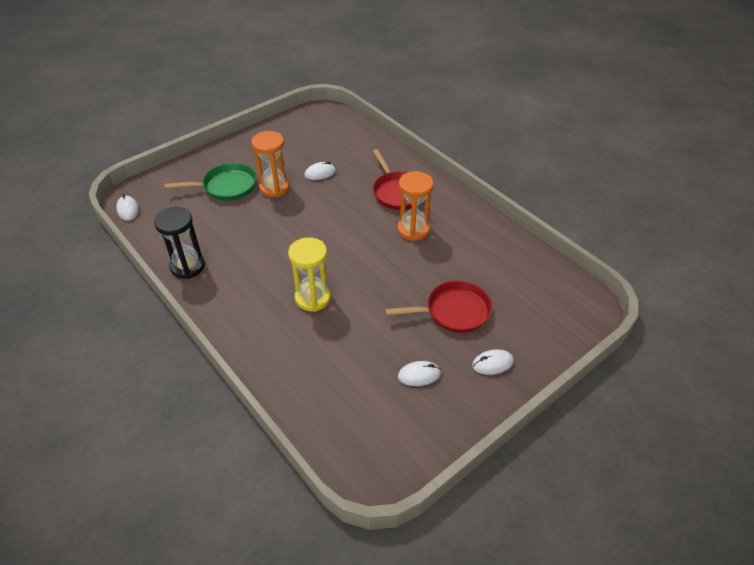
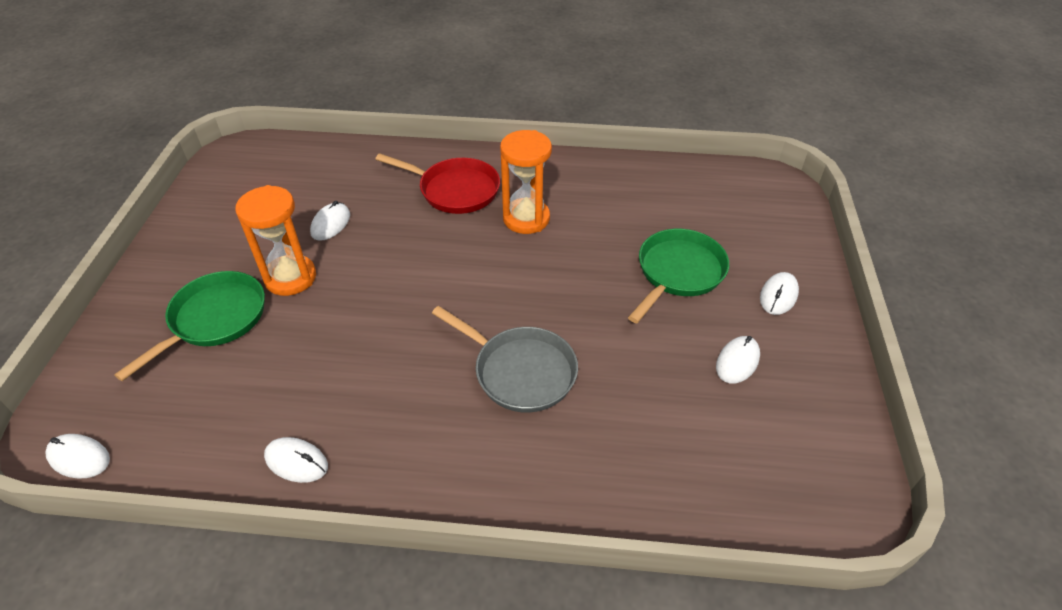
camera: 45 degrees left, 0 degrees up
black hourglass [154,207,205,279] -> white mouse [264,437,328,483]
yellow hourglass [288,237,331,312] -> grey pan [432,306,578,413]
red pan [385,280,492,333] -> green pan [628,229,729,323]

